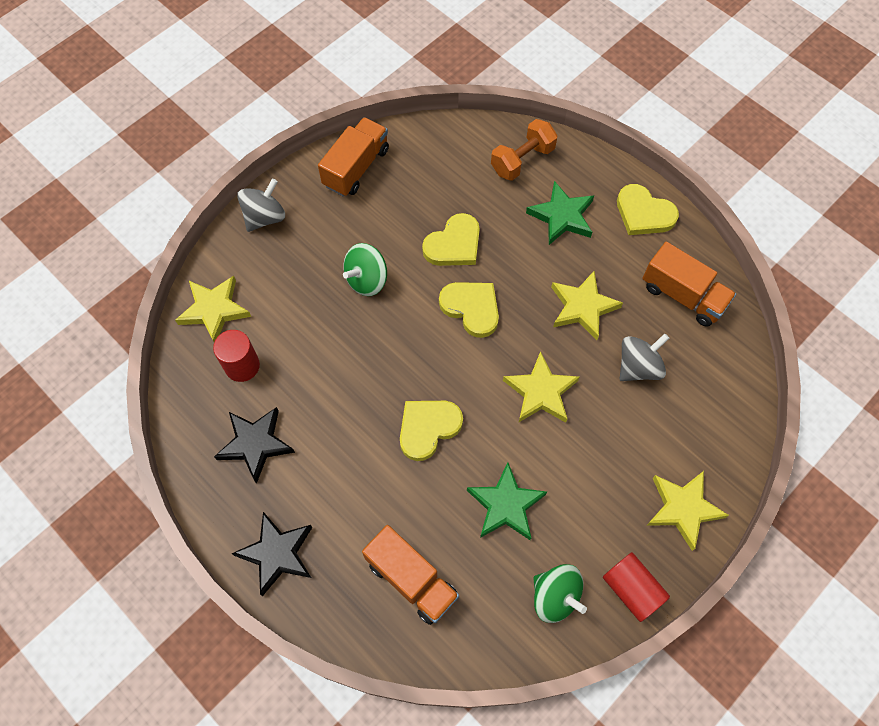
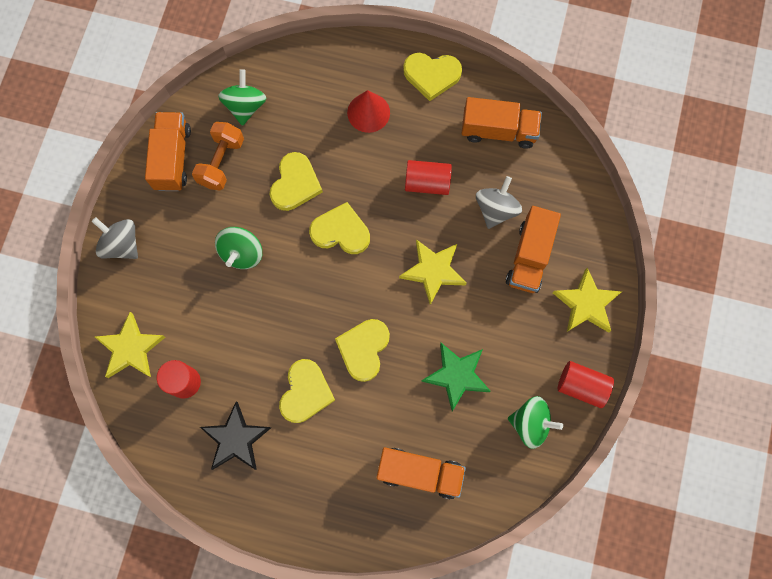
camera: 30 degrees left, 10 degrees up
black star [232,512,312,596] -> none
grey spinning top [237,178,285,232] -> grey spinning top turned 60 degrees counterclockwise [92,217,138,259]
orange dumbbell [491,119,558,181] -> orange dumbbell moved to [192,122,244,191]
green star [526,181,594,245] -> red cone [347,90,390,133]
yellow star [551,271,623,340] -> red cylinder [405,160,452,195]
none -> green spinning top [218,69,266,126]
none -> yellow heart [279,359,335,423]
none -> orange truck [506,206,561,293]

